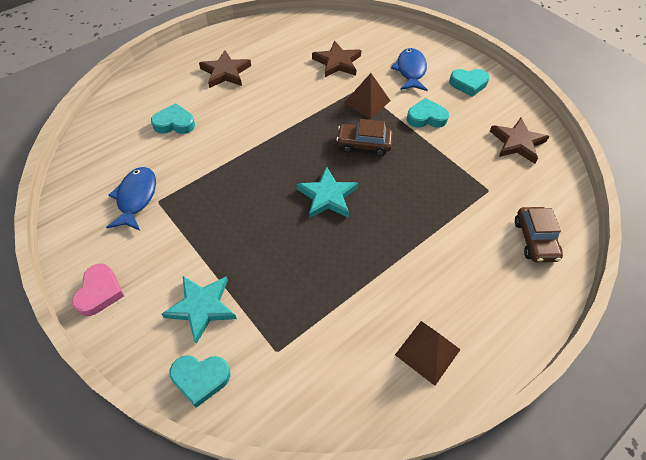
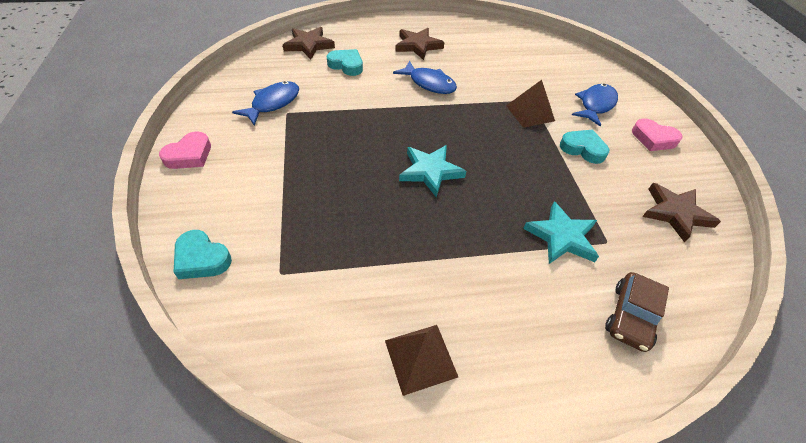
camera: 30 degrees right, 5 degrees down
turquoise star [161,276,237,344] -> turquoise star moved to [523,201,599,264]
brown star [312,41,361,77] -> brown star moved to [283,27,335,60]
brown car [336,119,393,156] -> none
turquoise heart [449,69,490,97] -> pink heart [632,119,683,151]
none -> blue fish [393,61,457,94]

